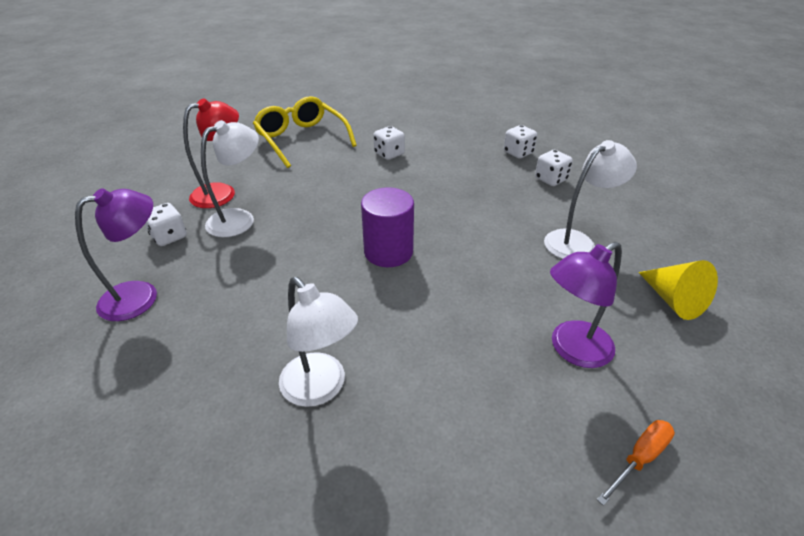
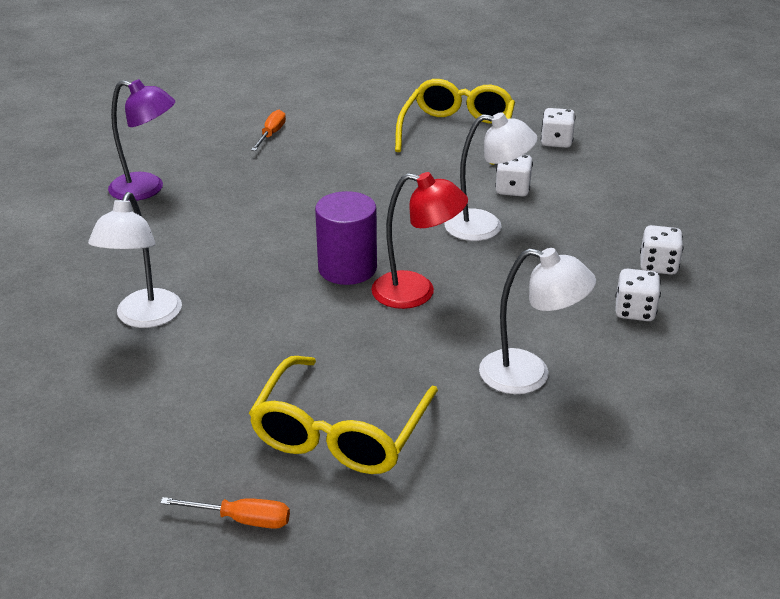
camera: 50 degrees right, 5 degrees down
white dice [145,203,187,246] -> white dice moved to [541,108,576,148]
red lamp [183,98,239,208] -> red lamp moved to [371,172,468,309]
white lamp [201,120,259,237] -> white lamp moved to [444,112,538,241]
purple lamp [550,242,622,368] -> yellow glasses [249,356,438,474]
yellow cone [639,260,718,320] -> none
none -> orange screwdriver [251,110,286,151]

